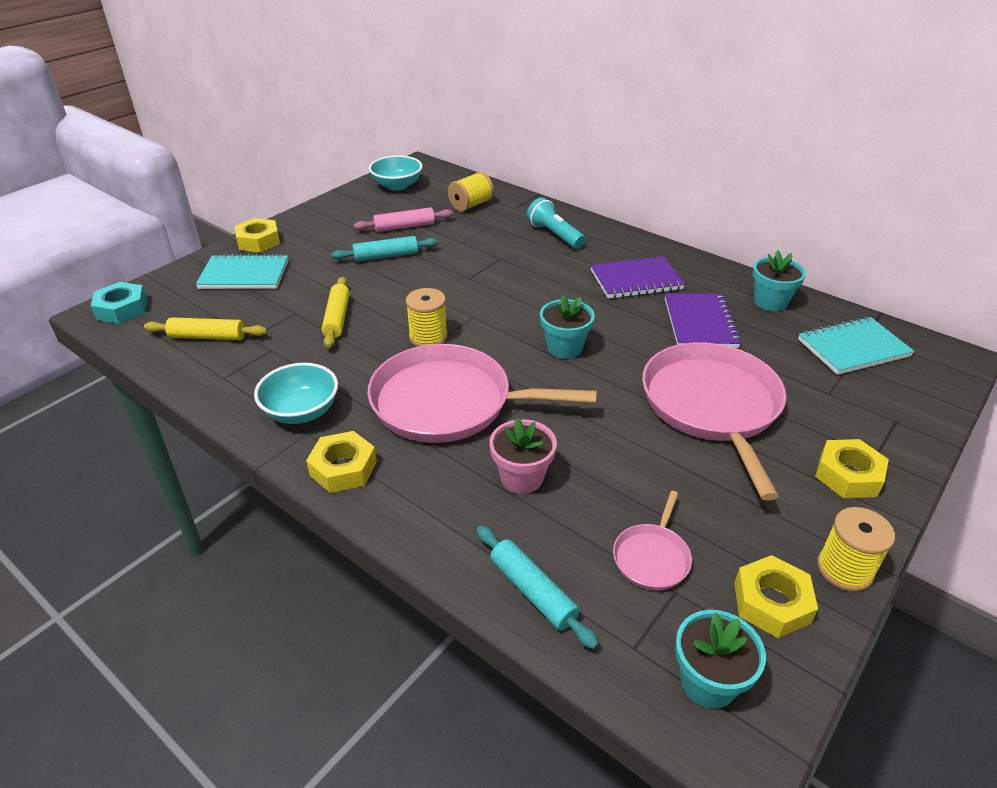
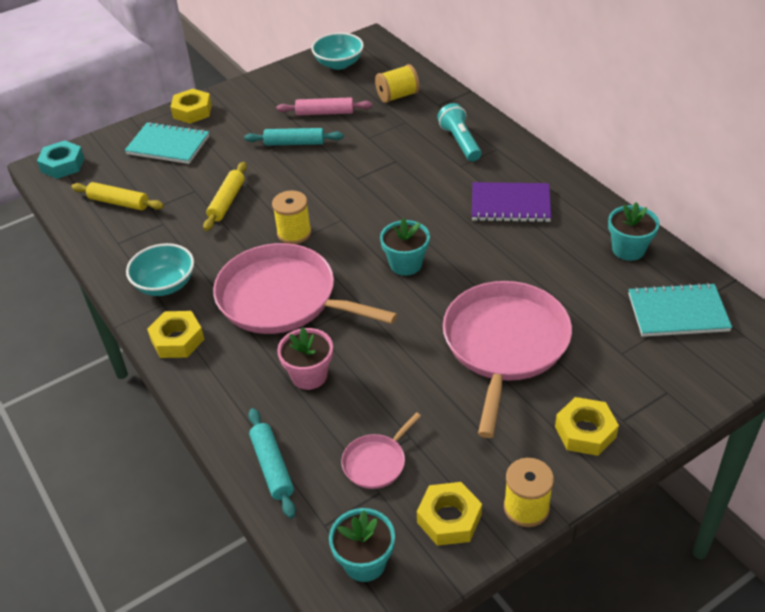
camera: 20 degrees right, 5 degrees up
purple notebook [665,293,742,348] -> none

